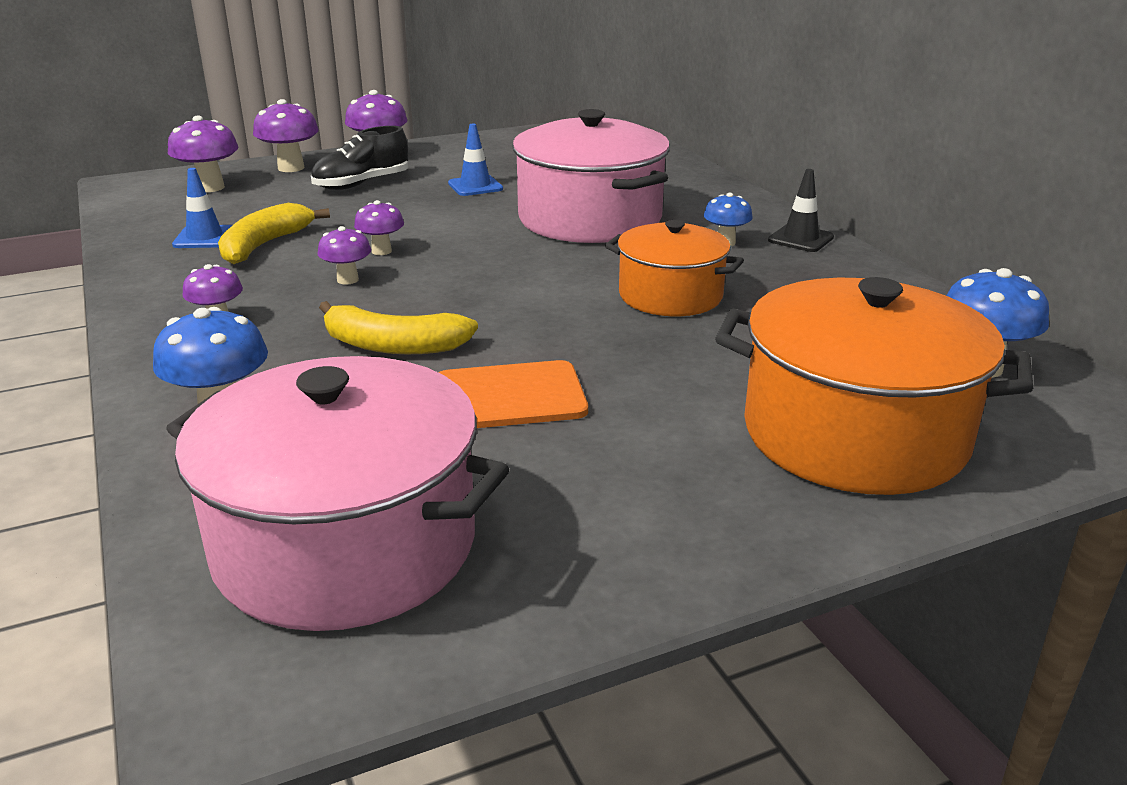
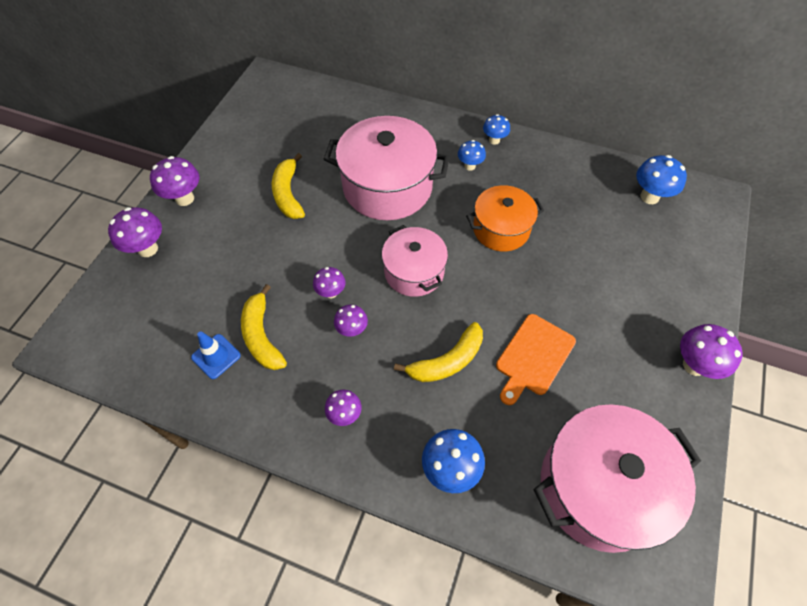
camera: 45 degrees left, 30 degrees up
purple mushroom [168,116,239,192] -> purple mushroom moved to [680,324,743,379]
black shoe [311,126,408,190] -> none
blue traffic cone [448,124,503,196] -> yellow banana [272,153,305,219]
orange pot [715,277,1033,495] -> none
black traffic cone [768,169,834,252] -> blue mushroom [483,114,510,145]
none -> pink pot [382,225,448,297]

